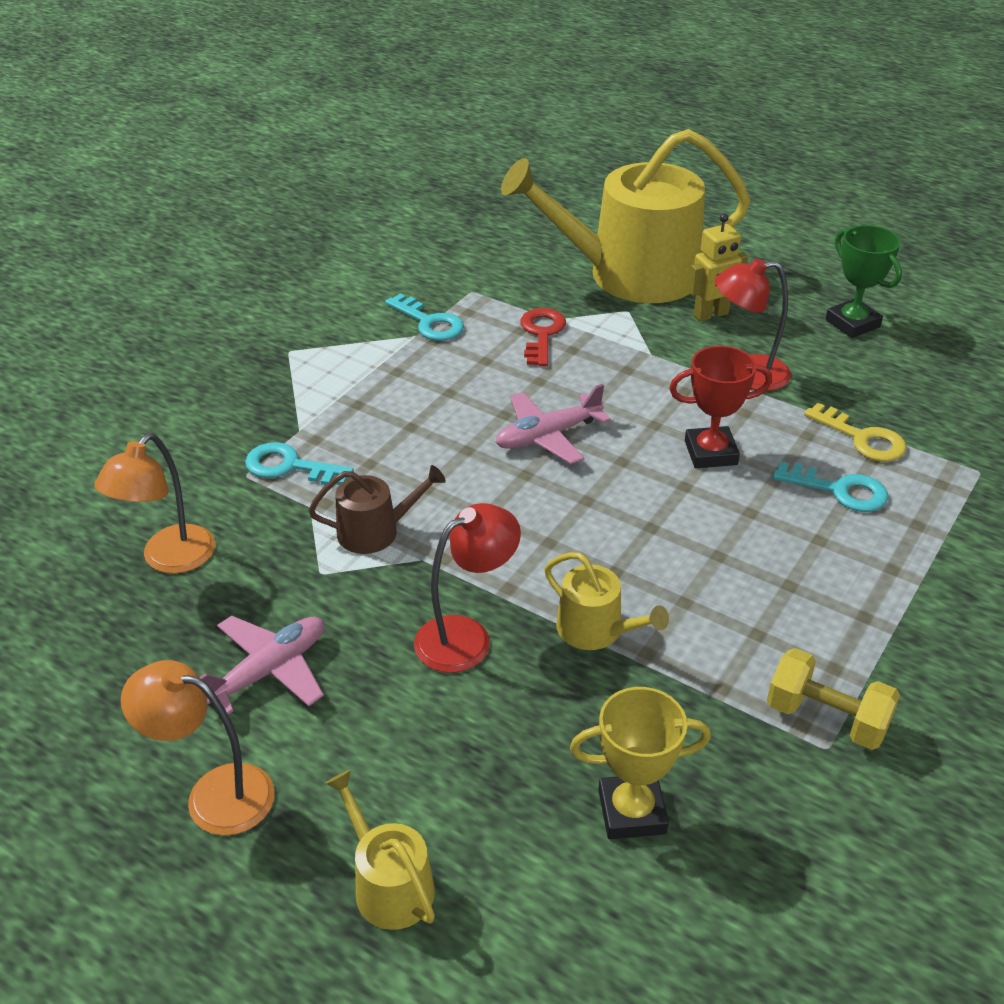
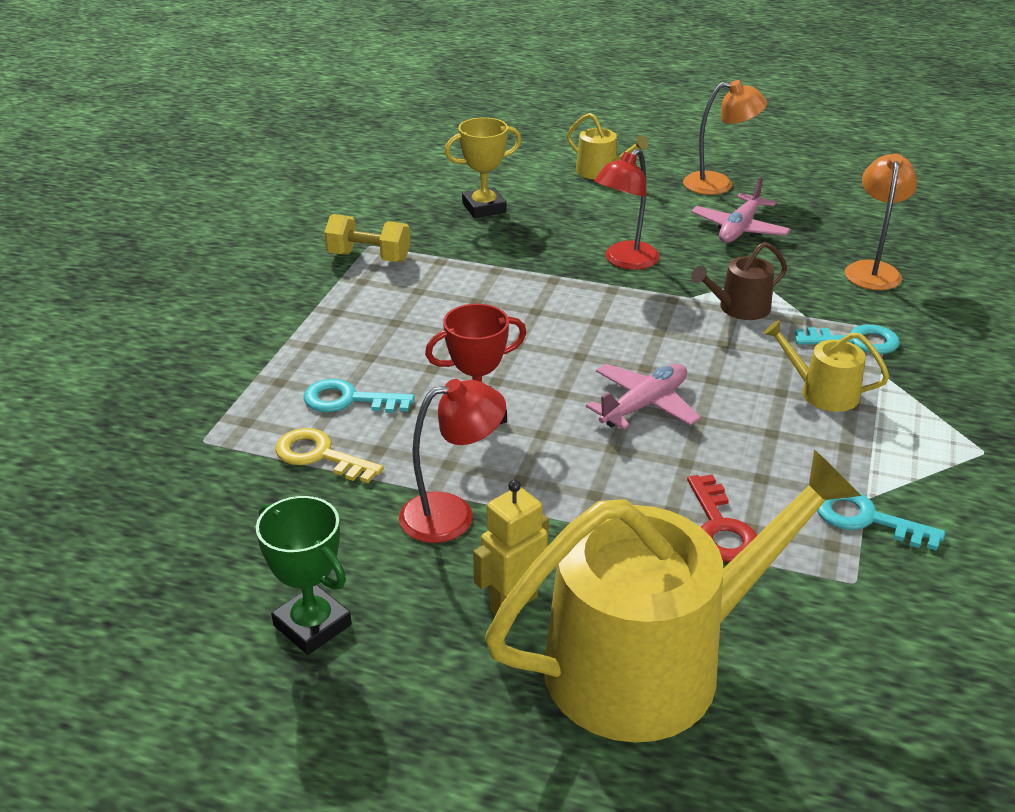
camera: 165 degrees right, 5 degrees down
yellow watering can [544,552,669,650] -> yellow watering can moved to [764,320,889,412]

